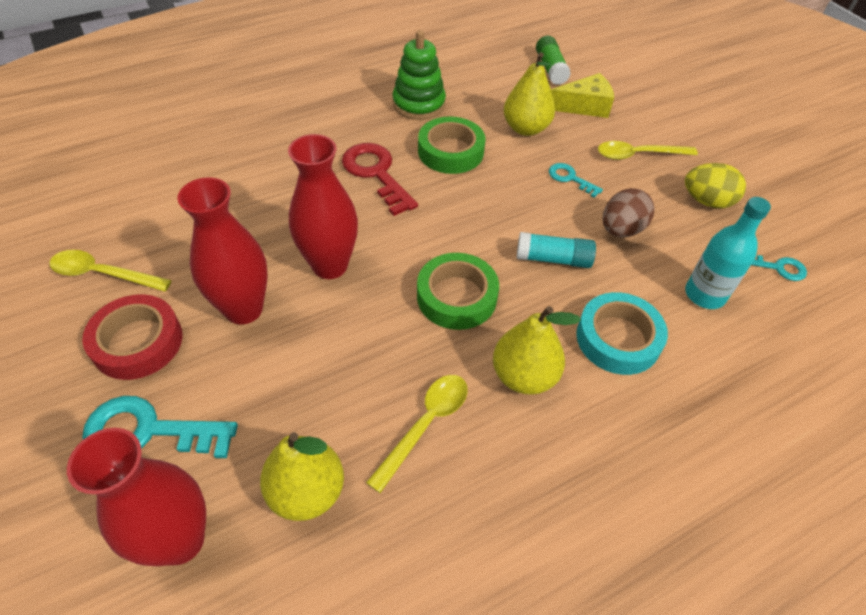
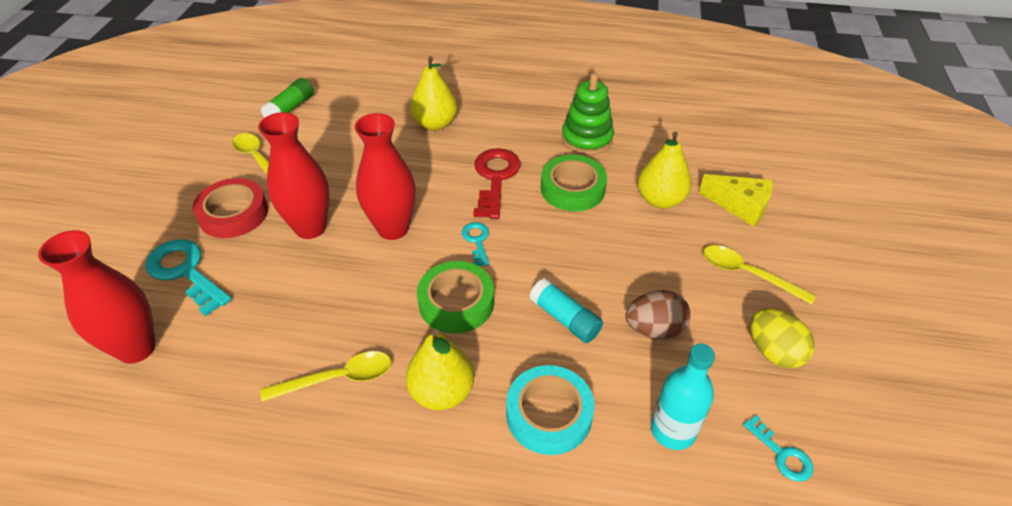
camera: 40 degrees right, 5 degrees down
yellow pear [260,432,344,521] -> yellow pear moved to [410,56,457,130]
green glue stick [536,36,571,85] -> green glue stick moved to [261,78,314,118]
turquoise key [549,163,603,198] -> turquoise key moved to [462,222,489,266]

